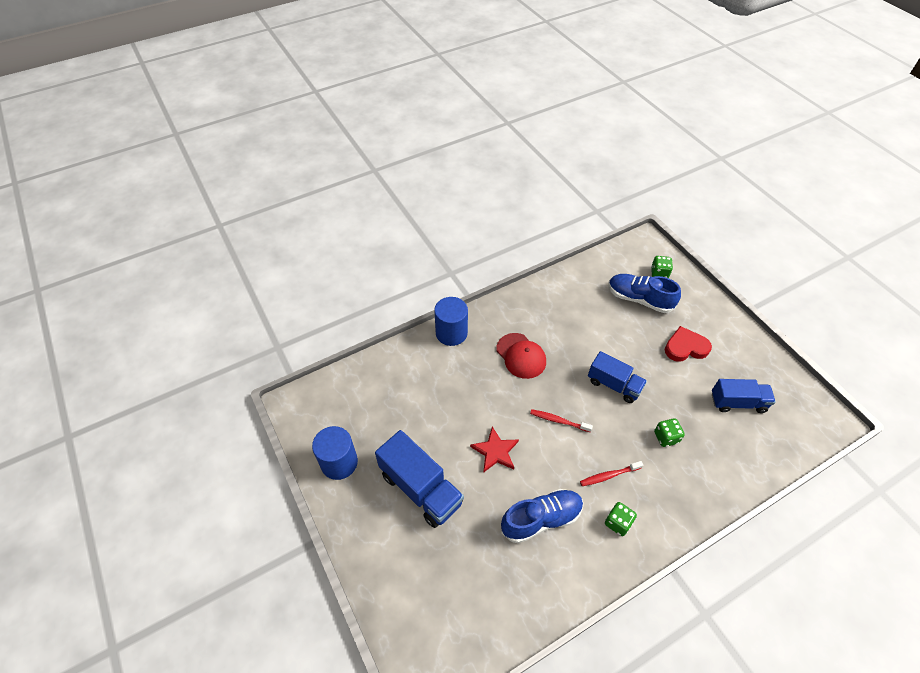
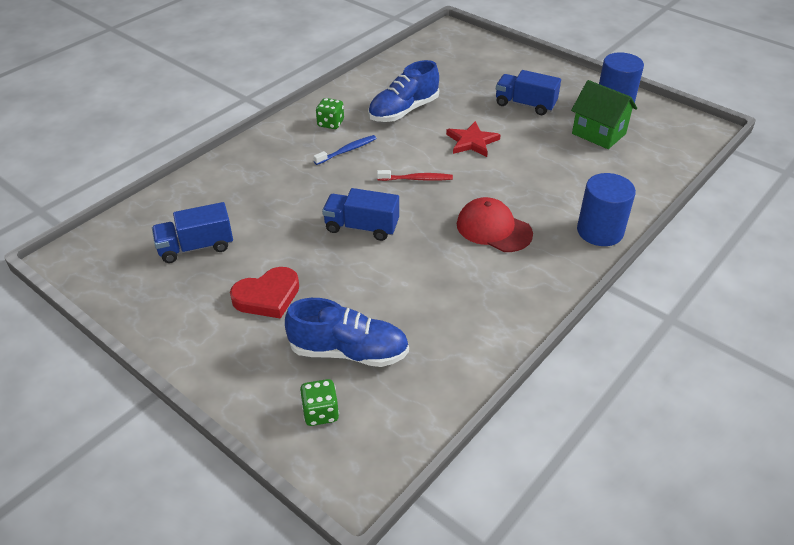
camera: 160 degrees right, 10 degrees down
blue truck [375,430,464,528] -> blue truck [496,70,561,115], size x0.66
red toothbrush [580,461,643,486] -> blue toothbrush [313,135,377,165]
green dice [654,418,685,447] -> none
none -> green house [571,80,637,149]

